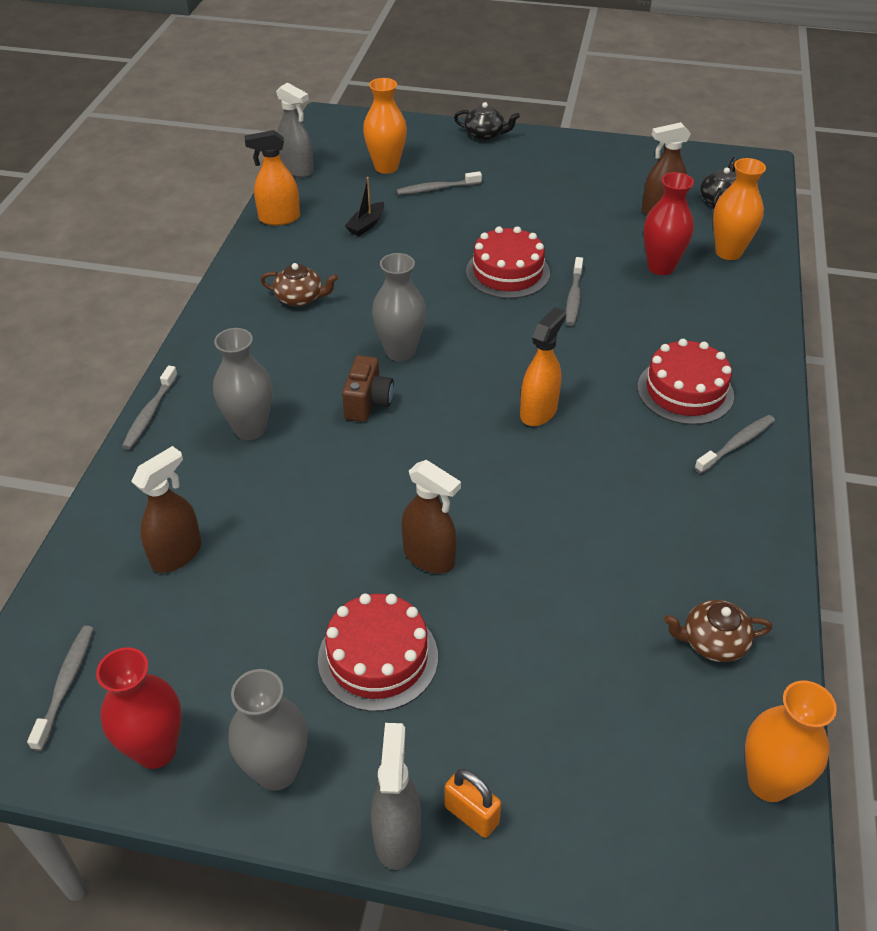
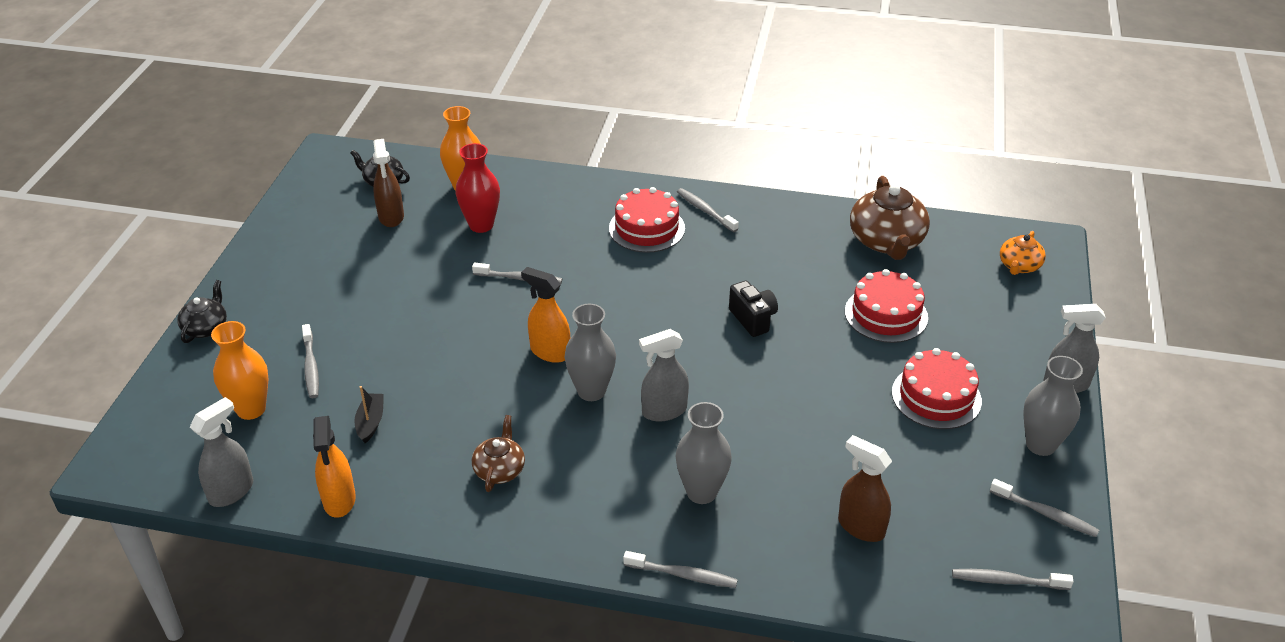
camera: 90 degrees left, 5 degrees down
red vase [96,647,182,769] -> grey toothbrush [990,479,1099,537]
brown camera [342,355,394,422] -> grey spray bottle [639,329,689,422]
black boat [345,177,384,236] -> black boat turned 120 degrees counterclockwise [354,386,384,443]
brown spray bottle [401,460,461,573] -> none
orange padlock [444,769,501,838] -> none
red cake [466,226,550,299] -> red cake moved to [845,269,928,343]
orange spray bottle [520,307,566,426] -> orange spray bottle moved to [521,267,570,363]
brown teapot [664,600,773,662] -> brown teapot [850,176,930,260], size x1.80
orange vase [745,681,837,802] -> none
none -> black camera [729,281,778,337]
none -> orange teapot [1000,231,1046,275]

